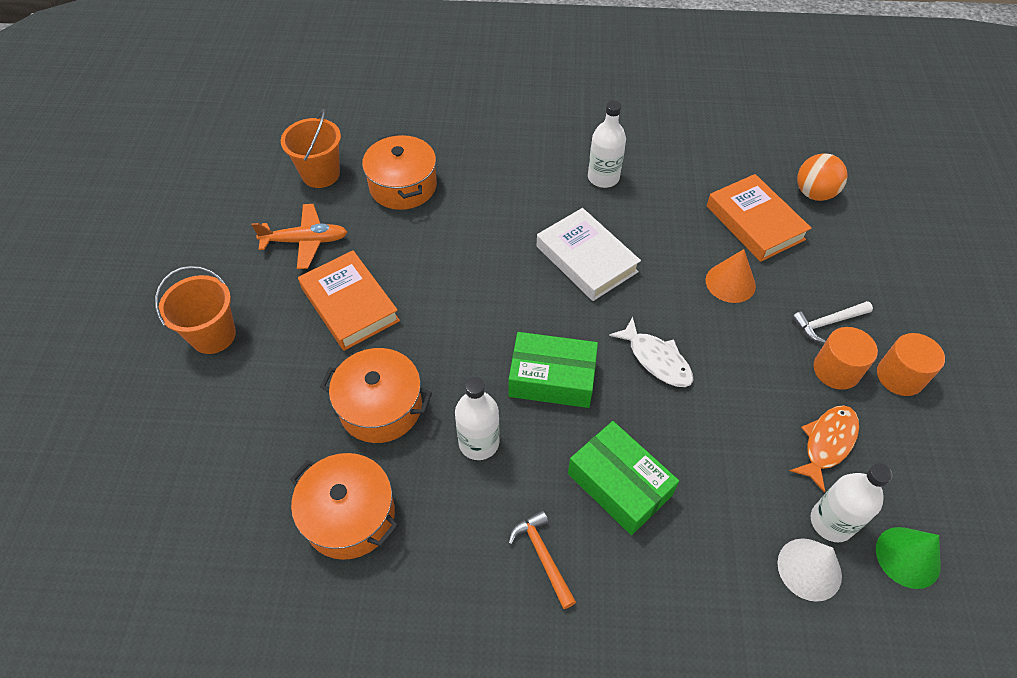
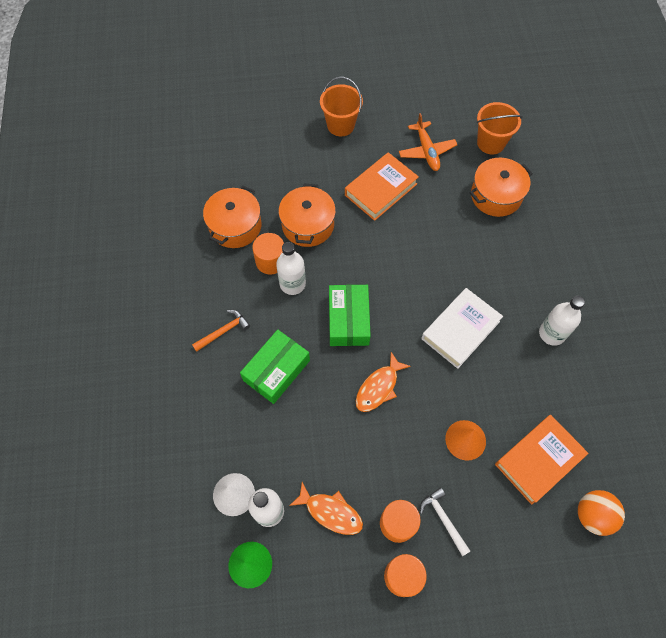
camera: 80 degrees right, 10 degrees up
white fish [609,317,693,387] -> orange fish [356,352,411,412]
none -> orange cylinder [252,233,284,275]

